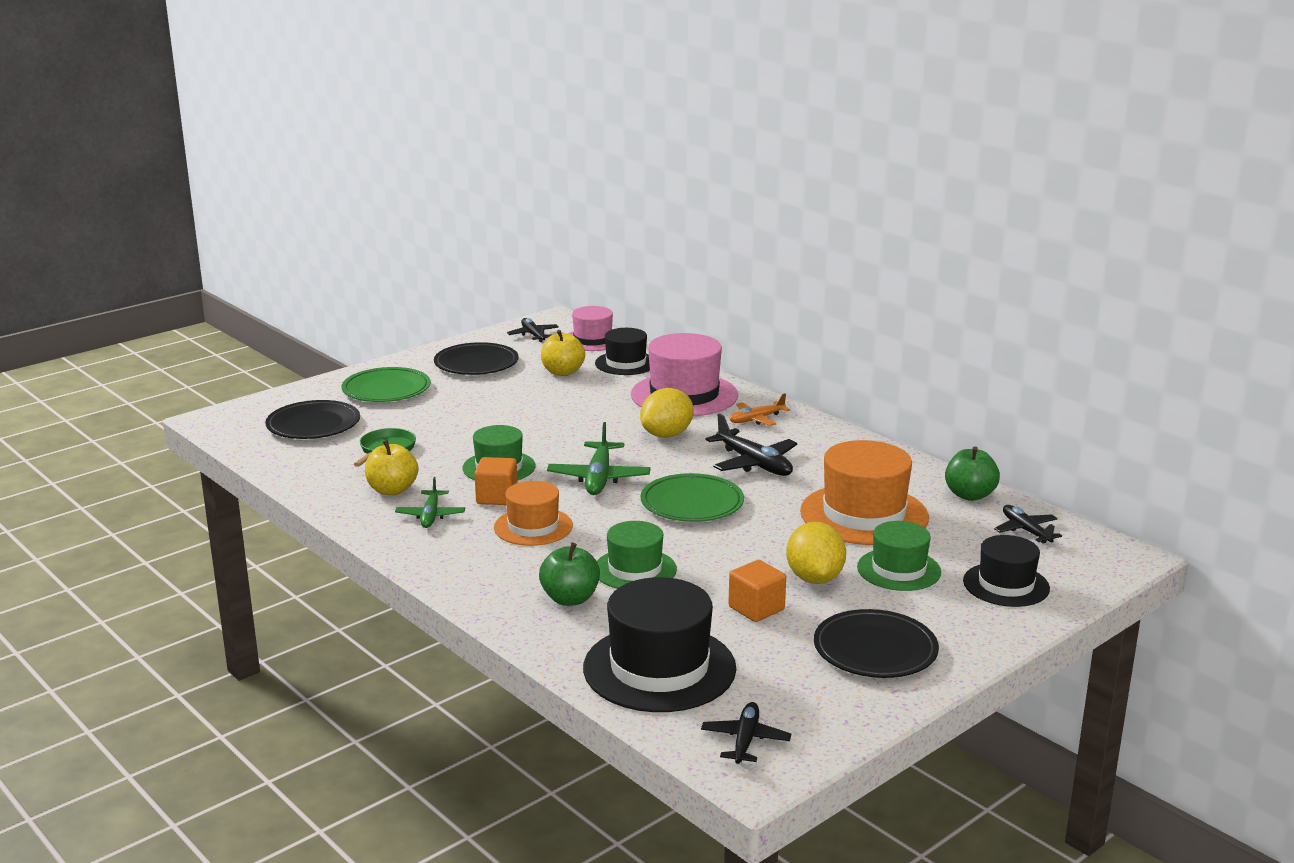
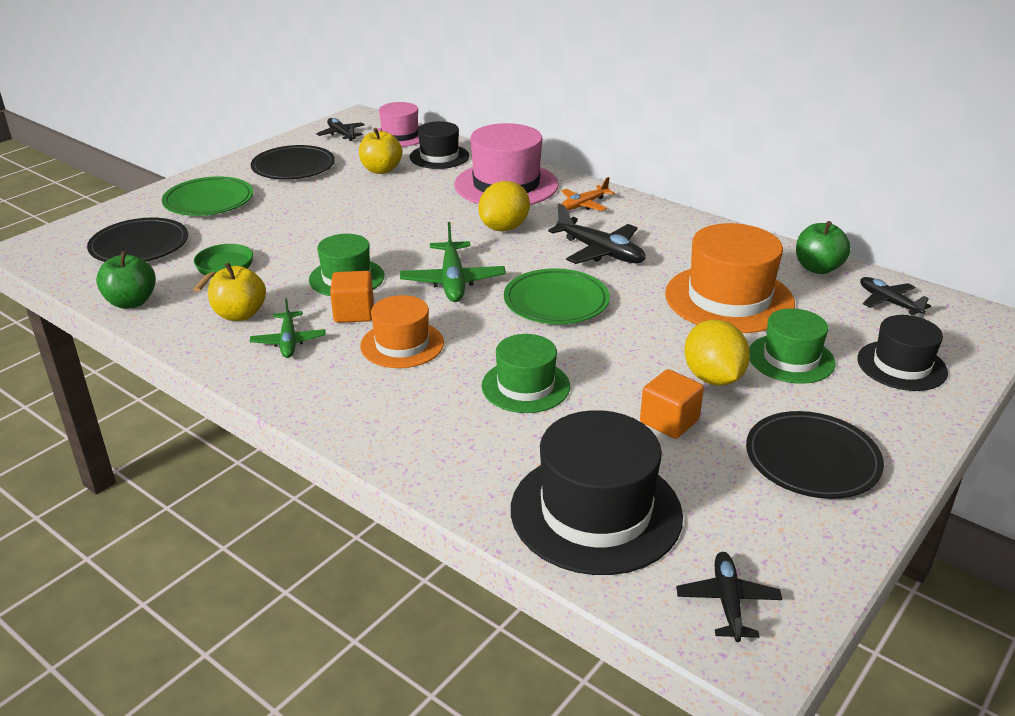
camera: 10 degrees left, 10 degrees up
green apple [539,543,600,606] -> green apple moved to [96,251,156,309]

